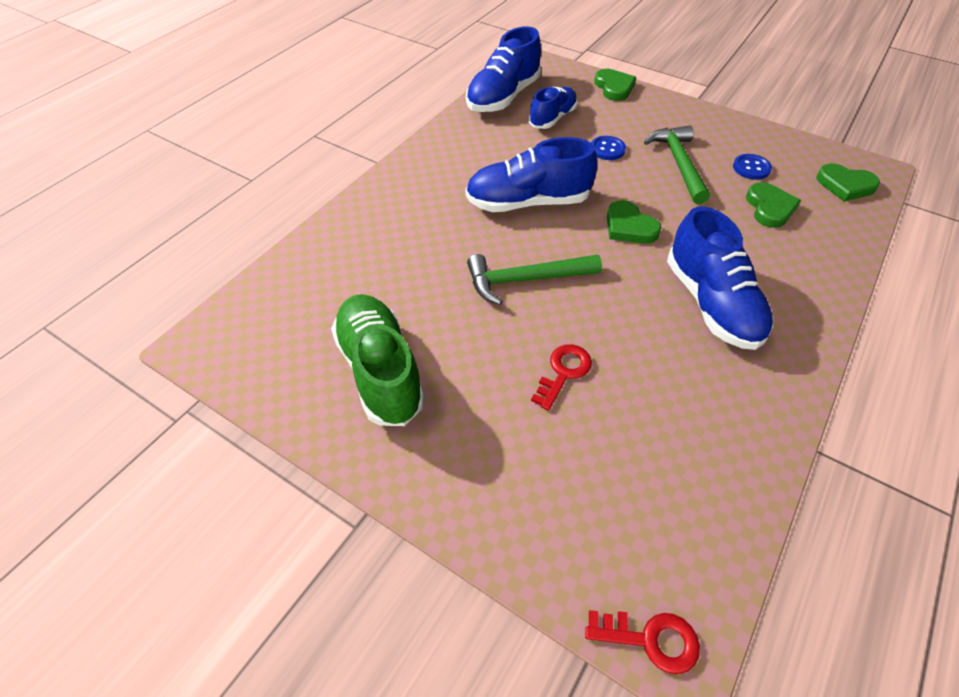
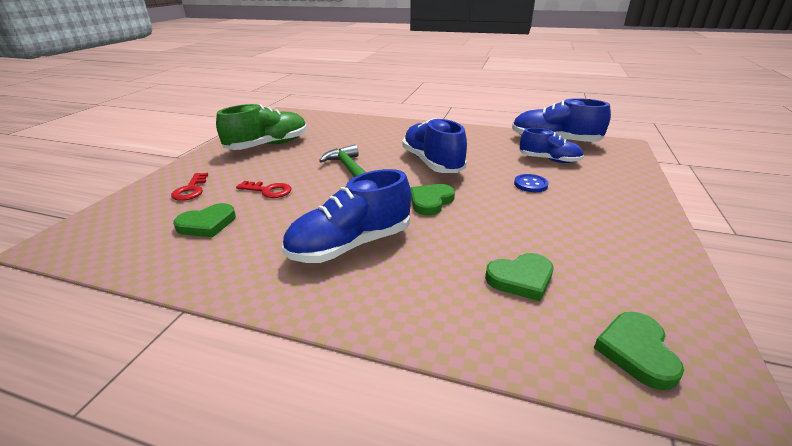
camera: 75 degrees right, 20 degrees down
red key [585,610,700,674] -> red key moved to [171,173,208,201]
green heart [594,69,637,101] -> green heart moved to [173,203,236,237]
green hammer [644,126,710,204] -> none
blue button [733,154,772,180] -> none

